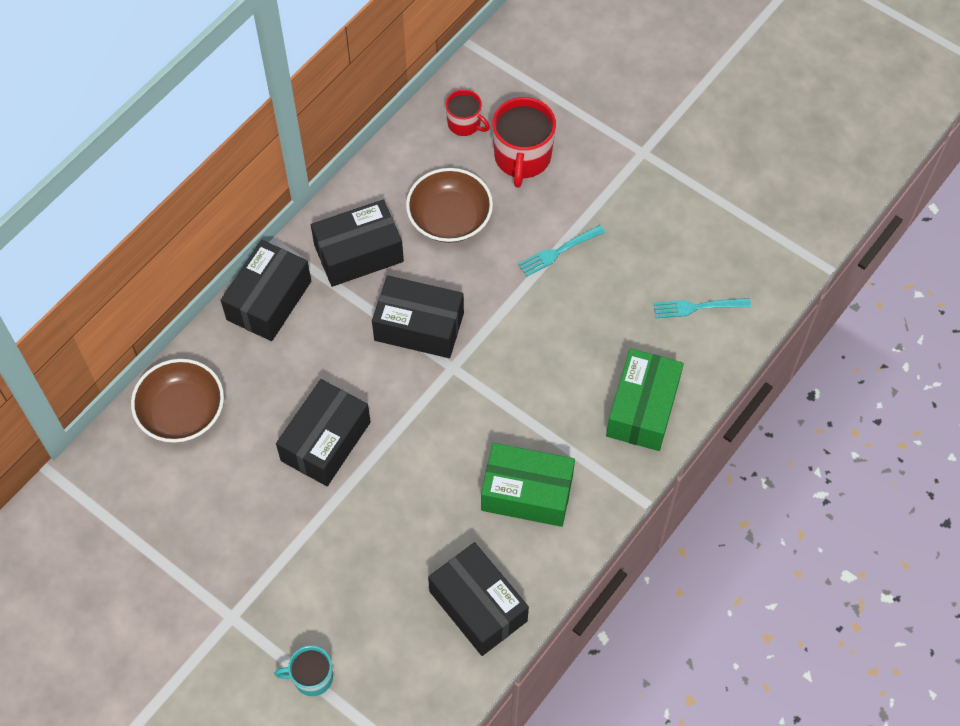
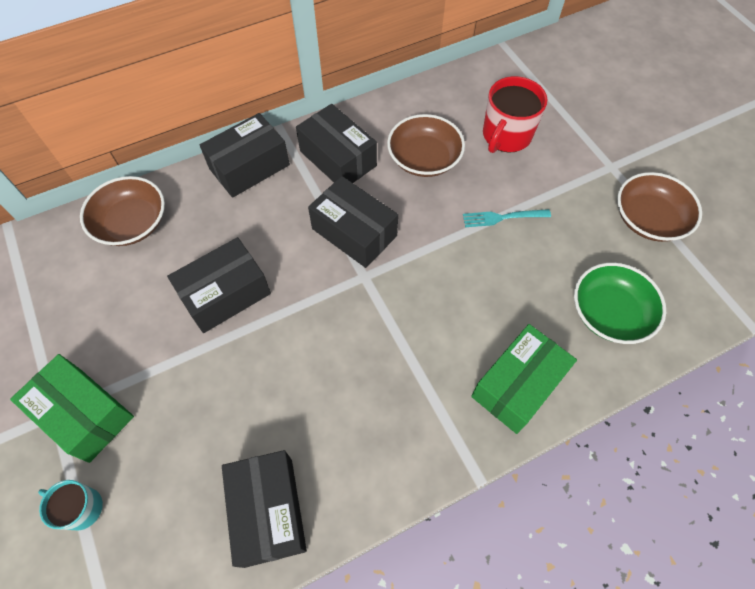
camera: 25 degrees right, 0 degrees up
black box [311,200,404,287] -> black box turned 45 degrees clockwise [296,104,377,183]
red mug [446,89,490,136] -> none
green box [481,443,575,527] -> green box moved to [10,354,134,463]
turquoise fork [653,298,751,318] -> green bowl [574,263,666,344]
none -> brown bowl [617,172,702,242]

